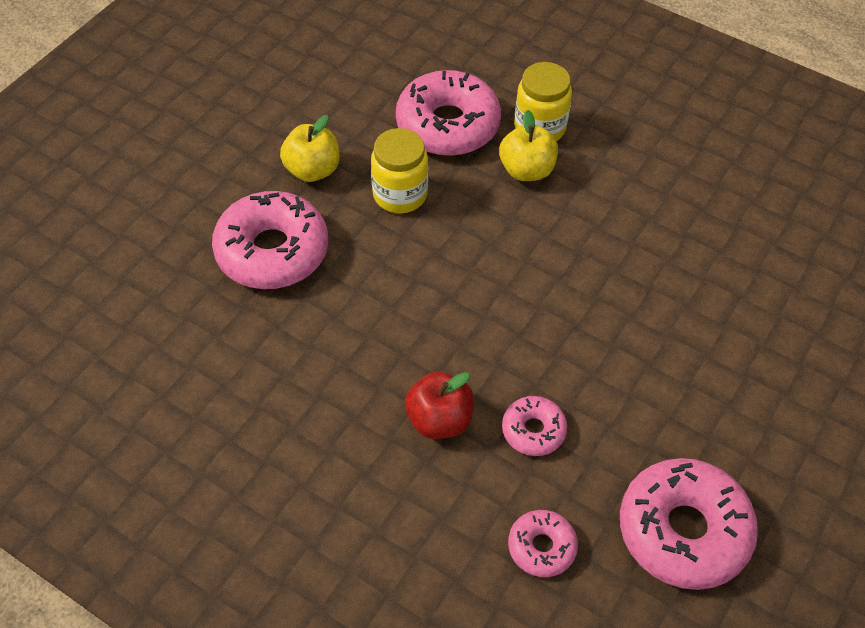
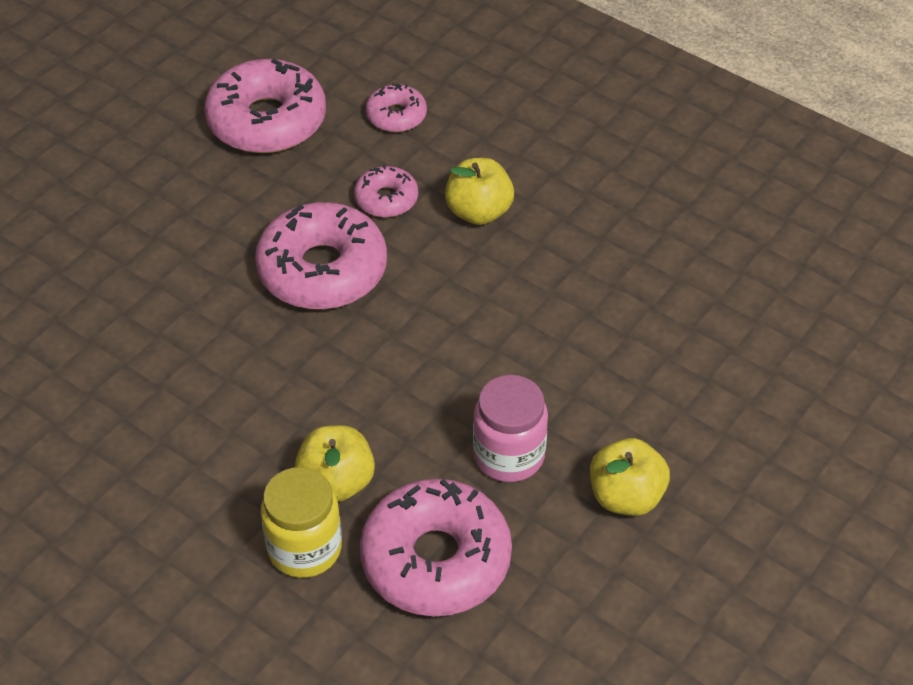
camera: 175 degrees left, 5 degrees down
pink donut [212,191,328,289] -> pink donut moved to [255,202,387,309]
yellow jar [371,128,428,213] -> pink jar [473,375,548,482]
red apple [405,371,474,439] -> yellow apple [445,158,514,225]

